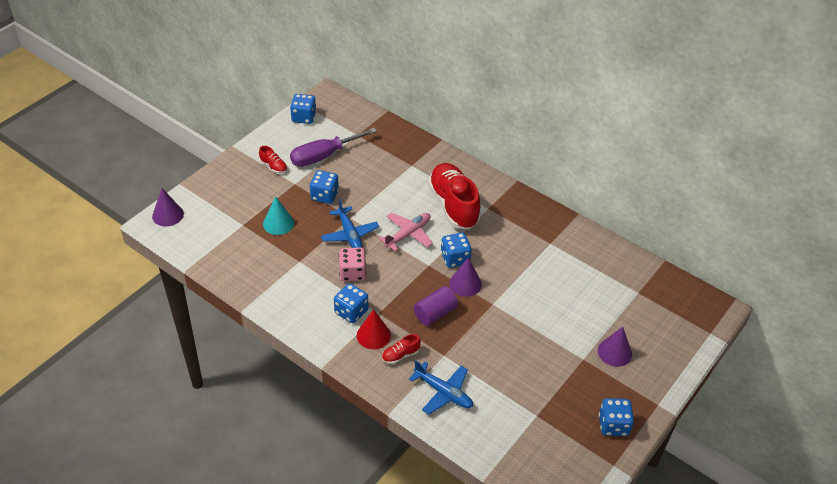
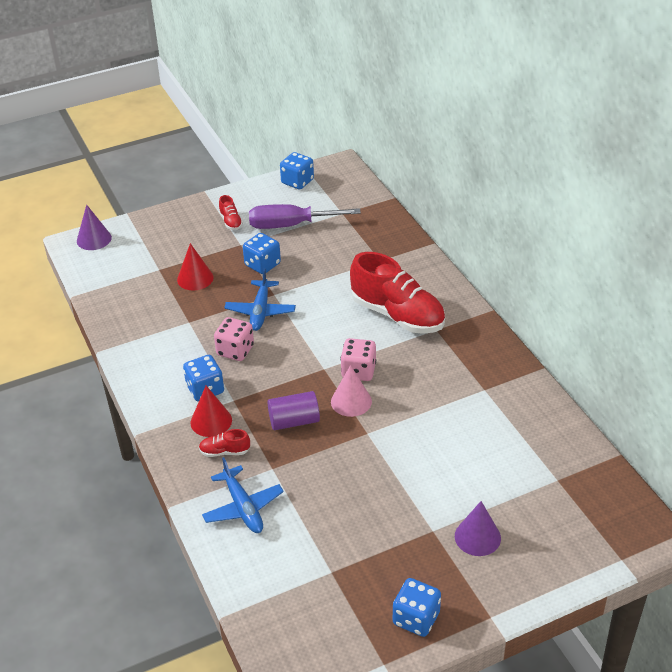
camera: 30 degrees right, 5 degrees down
turquoise cone [263,197,294,235] -> red cone [177,243,214,290]
pink plane [379,212,433,251] -> none
red shoe [428,163,481,229] -> red shoe turned 120 degrees clockwise [350,252,445,334]
blue dice [441,233,472,268] -> pink dice [340,338,376,381]
purple cone [449,257,482,297] -> pink cone [331,365,372,417]

